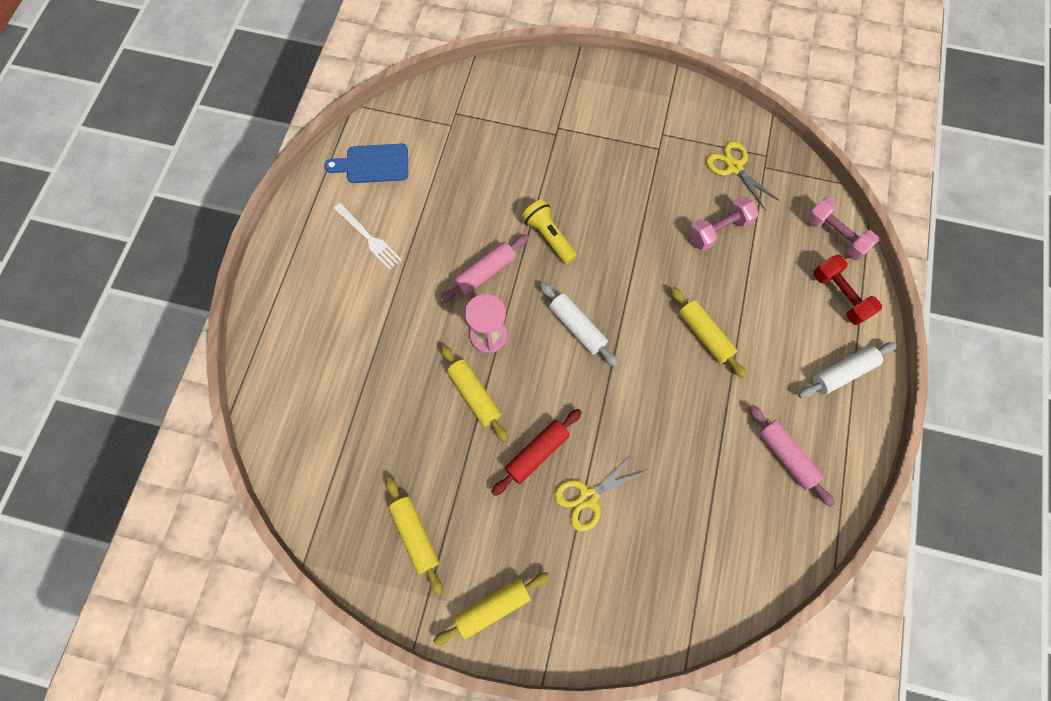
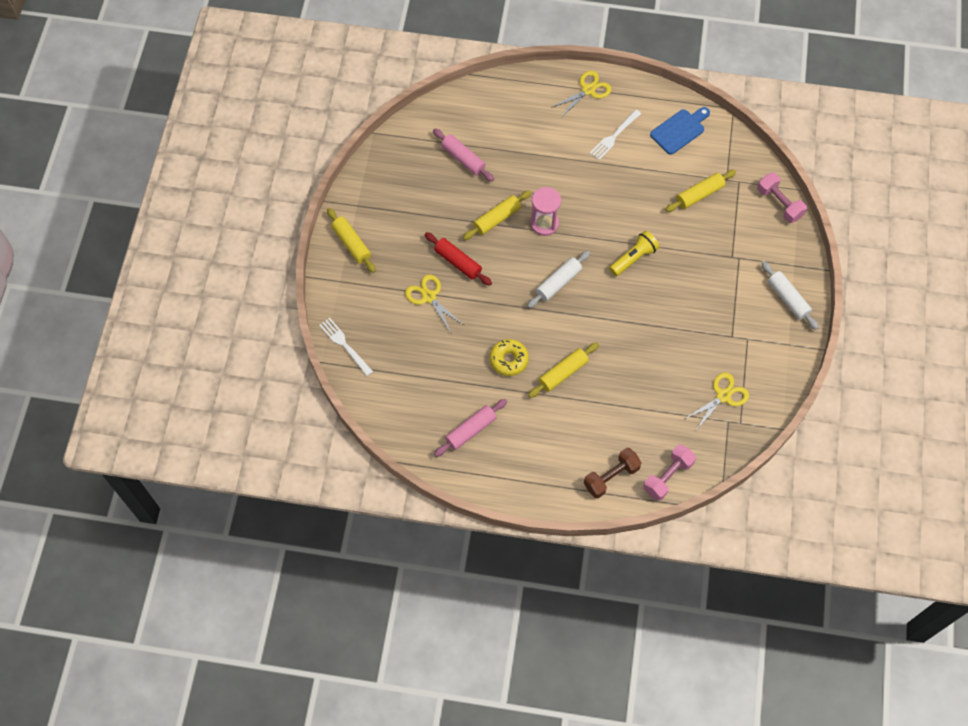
camera: 85 degrees right, 5 degrees down
blue cutting board [324,144,408,183] -> blue cutting board turned 60 degrees clockwise [650,107,710,155]
yellow rolling pin [386,477,443,595] -> yellow rolling pin moved to [665,170,736,212]
pink rolling pin [440,235,529,303] -> pink rolling pin moved to [433,129,494,182]
pink dumbbell [688,196,759,251] -> pink dumbbell moved to [757,173,807,223]
white rolling pin [798,342,897,398] -> white rolling pin moved to [761,262,819,330]
red dumbbell [813,255,882,325] -> brown dumbbell [584,448,642,498]
none -> white fork [319,318,373,376]
none -> yellow donut [490,339,529,376]
none -> yellow scissors [551,71,611,117]

